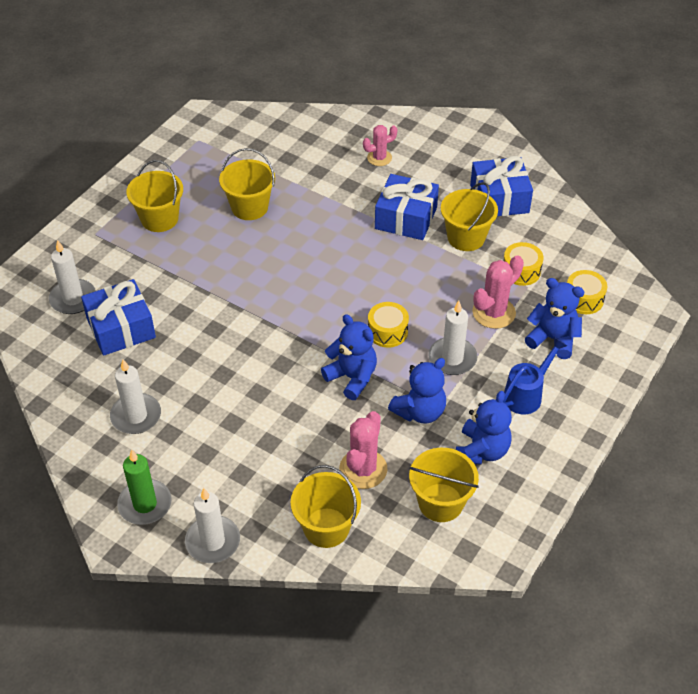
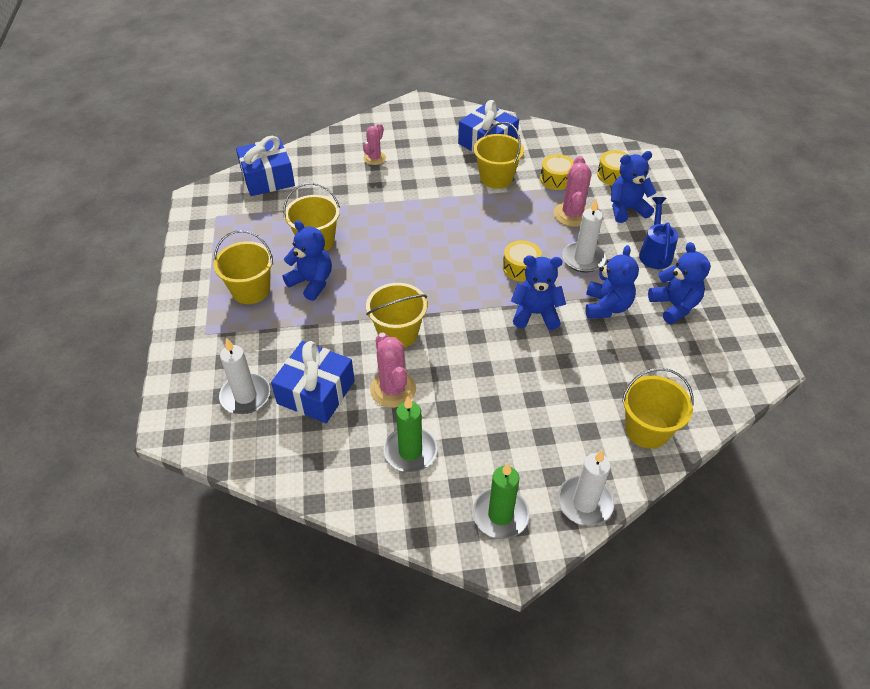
camera: 40 degrees left, 0 degrees up
white candle [110,359,161,434] -> green candle [384,396,437,472]
pink cactus [339,411,387,489] -> pink cactus moved to [370,332,416,408]
blue gift [375,174,439,240] -> blue gift moved to [236,136,295,196]
yellow bucket [409,448,479,522] -> yellow bucket moved to [366,283,427,348]
none -> blue teddy bear [283,220,332,301]

